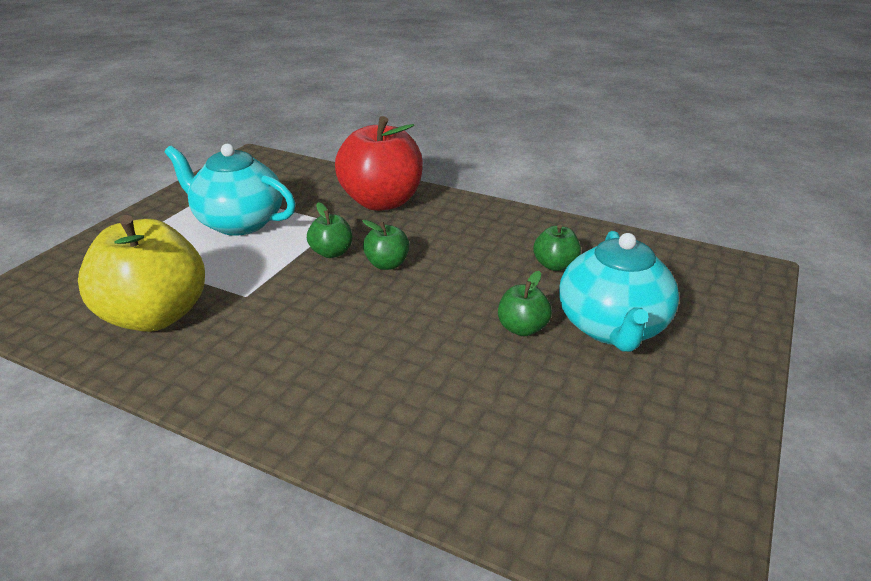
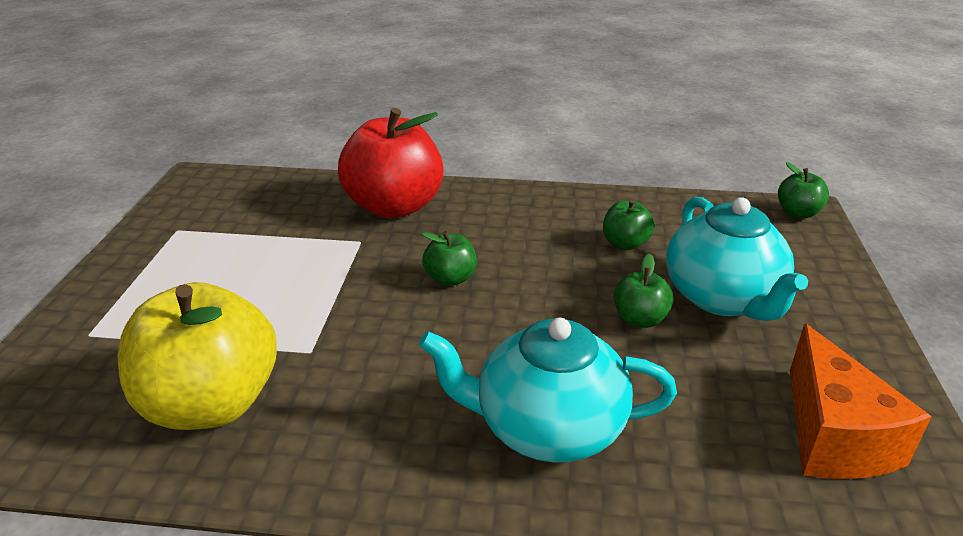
camera: 20 degrees left, 0 degrees up
turquoise teapot [164,144,295,236] -> turquoise teapot moved to [419,318,677,462]
green apple [307,202,352,258] -> green apple moved to [778,162,829,218]
none -> orange cheese [790,324,932,479]

